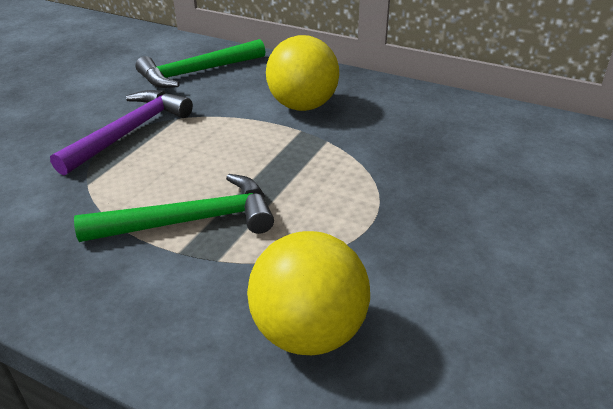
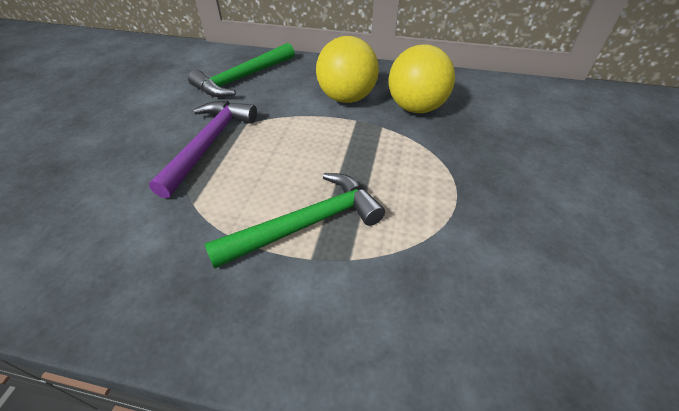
camera: 15 degrees left, 10 degrees up
yellow ball [247,231,370,355] -> yellow ball moved to [389,44,455,113]

